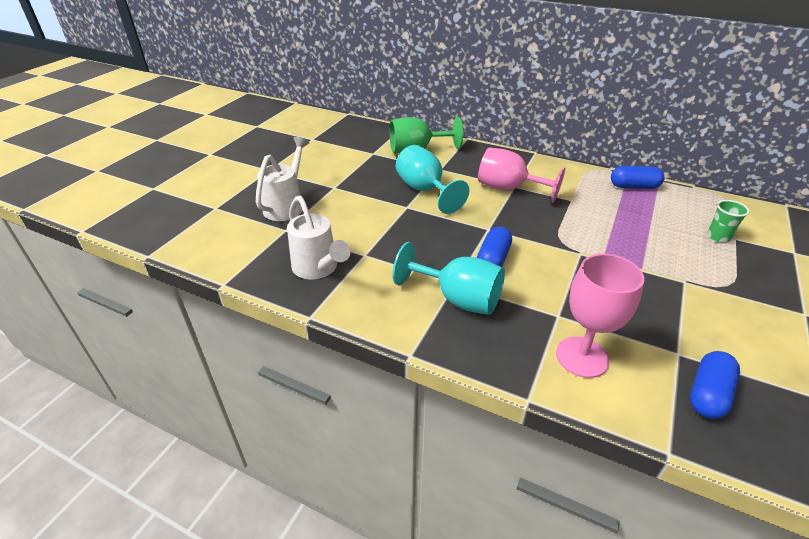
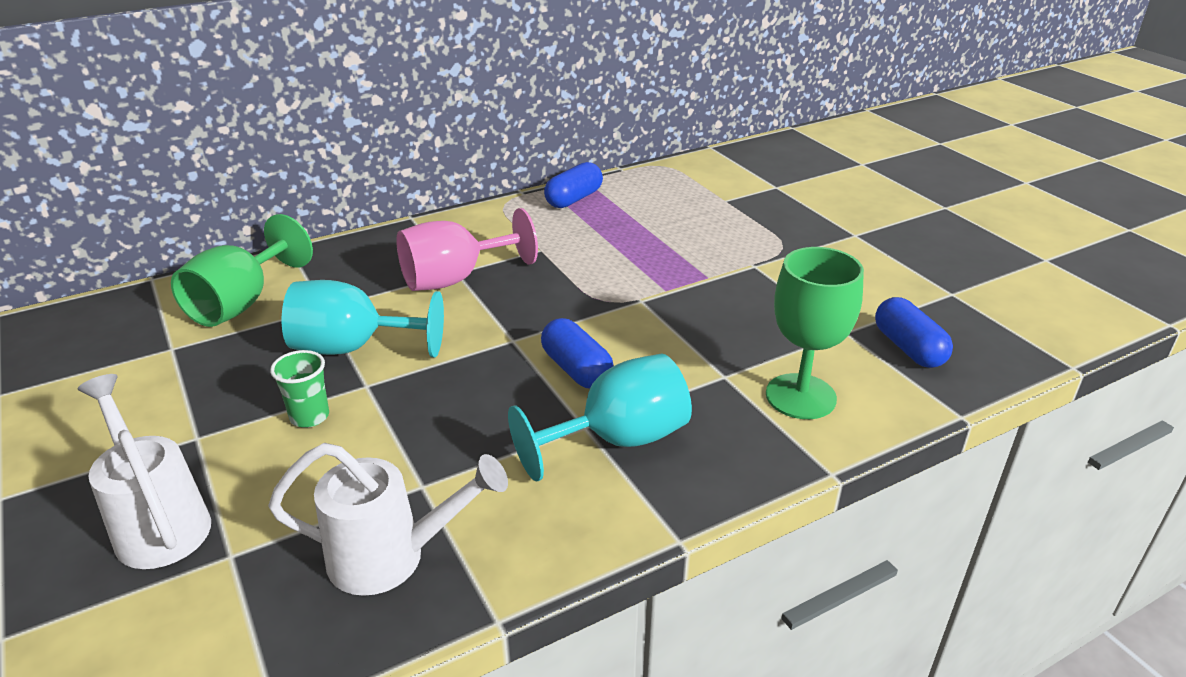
camera: 55 degrees left, 5 degrees down
pink goblet [556,254,644,378] -> green goblet [766,247,864,419]
green cup [707,200,749,243] -> green cup moved to [270,350,329,428]

